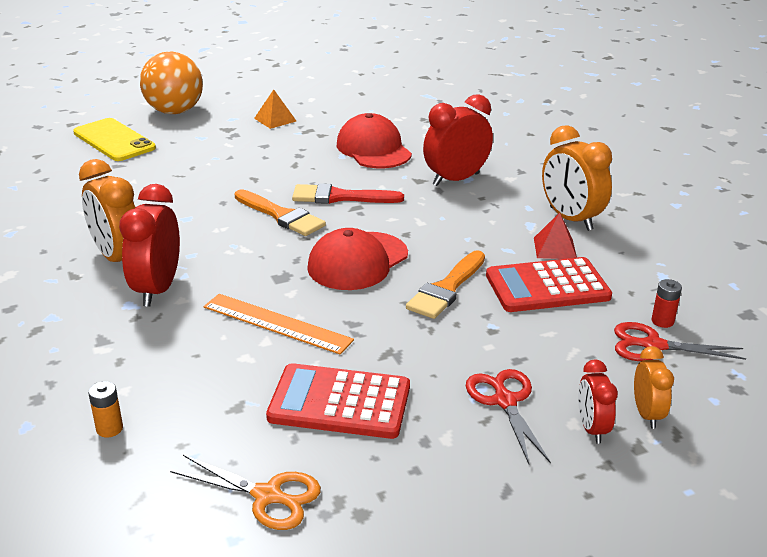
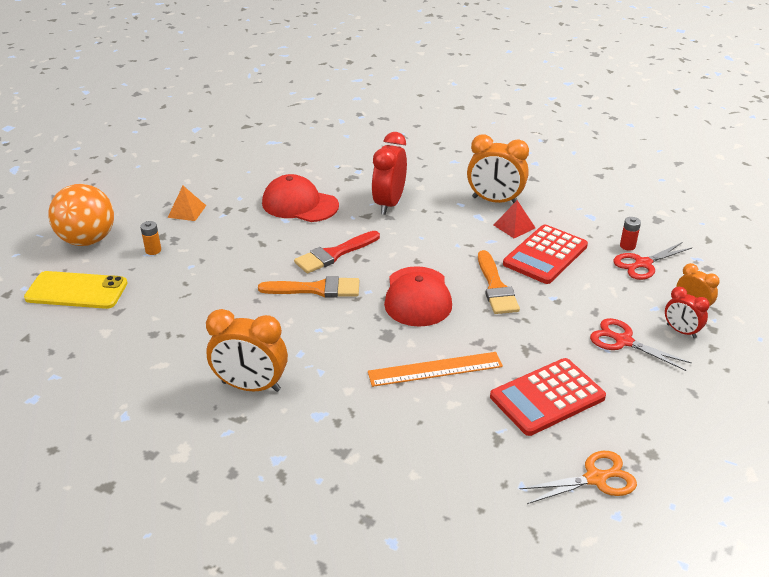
camera: 40 degrees left, 5 degrees up
orange battery [88,381,123,437] -> orange battery moved to [140,221,161,255]
red clock [119,184,180,307] -> none

